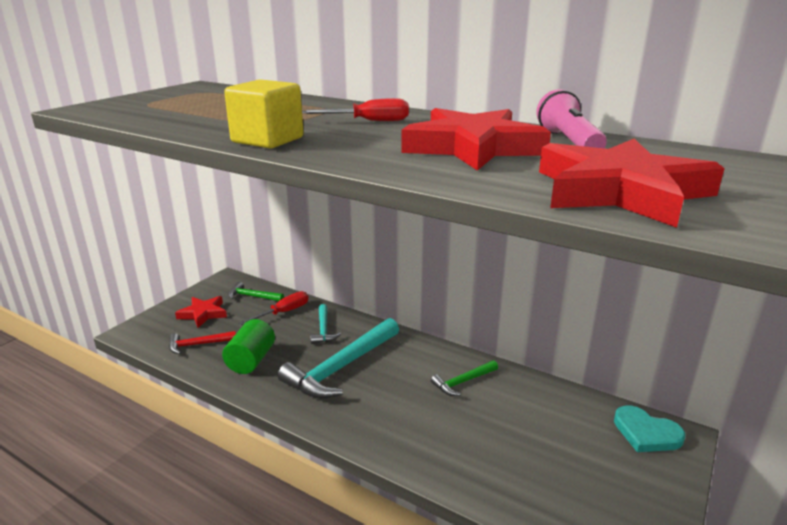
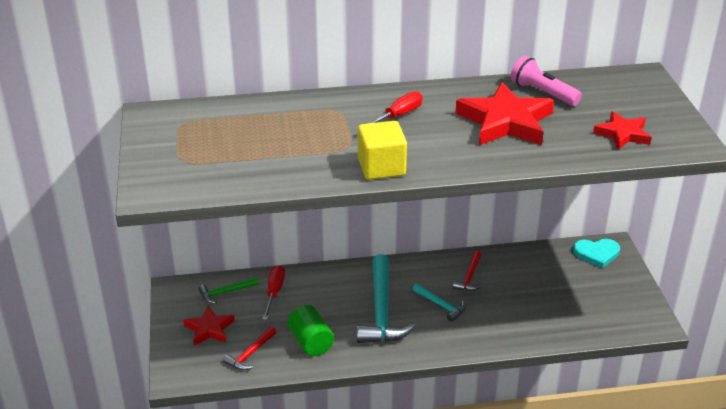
camera: 40 degrees left, 10 degrees up
turquoise hammer [310,304,341,344] -> turquoise hammer moved to [413,283,466,322]
green hammer [431,360,498,396] -> red hammer [453,251,482,291]
red star [539,139,725,228] -> red star [593,111,652,149], size x0.56

